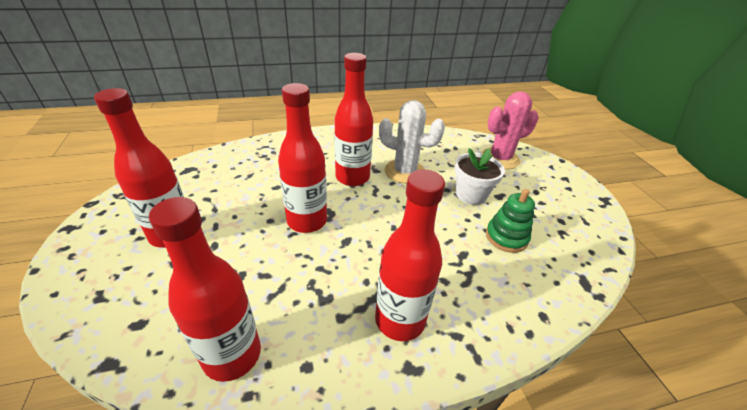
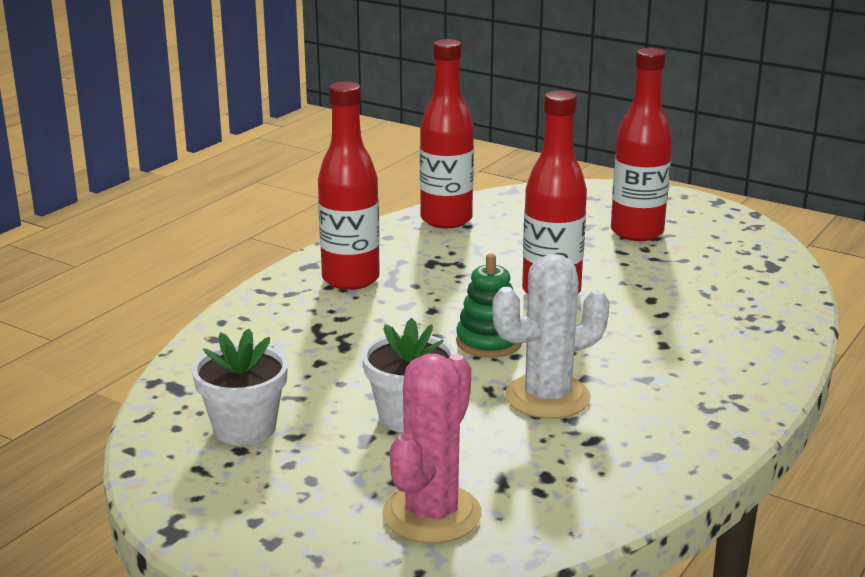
camera: 140 degrees right, 15 degrees down
red bottle [334,53,373,186] -> none
green stacking toy [486,189,535,253] -> green stacking toy moved to [456,254,522,358]
none -> white flower pot [192,328,288,445]

